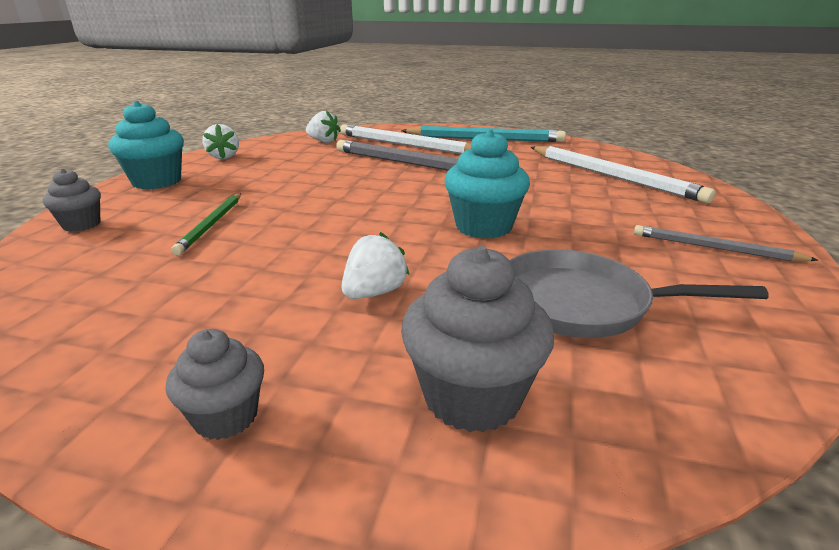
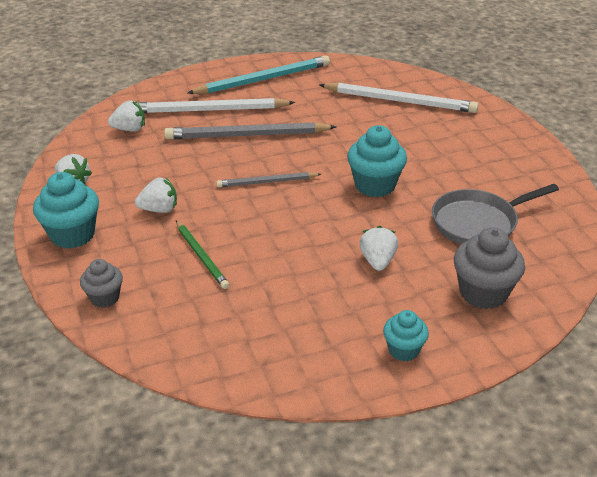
camera: 35 degrees left, 10 degrees up
grey cupcake [166,329,264,440] -> turquoise cupcake [383,310,429,361]
grey pencil [634,225,818,261] -> grey pencil moved to [216,172,321,187]
none -> white strawberry [135,178,177,213]

